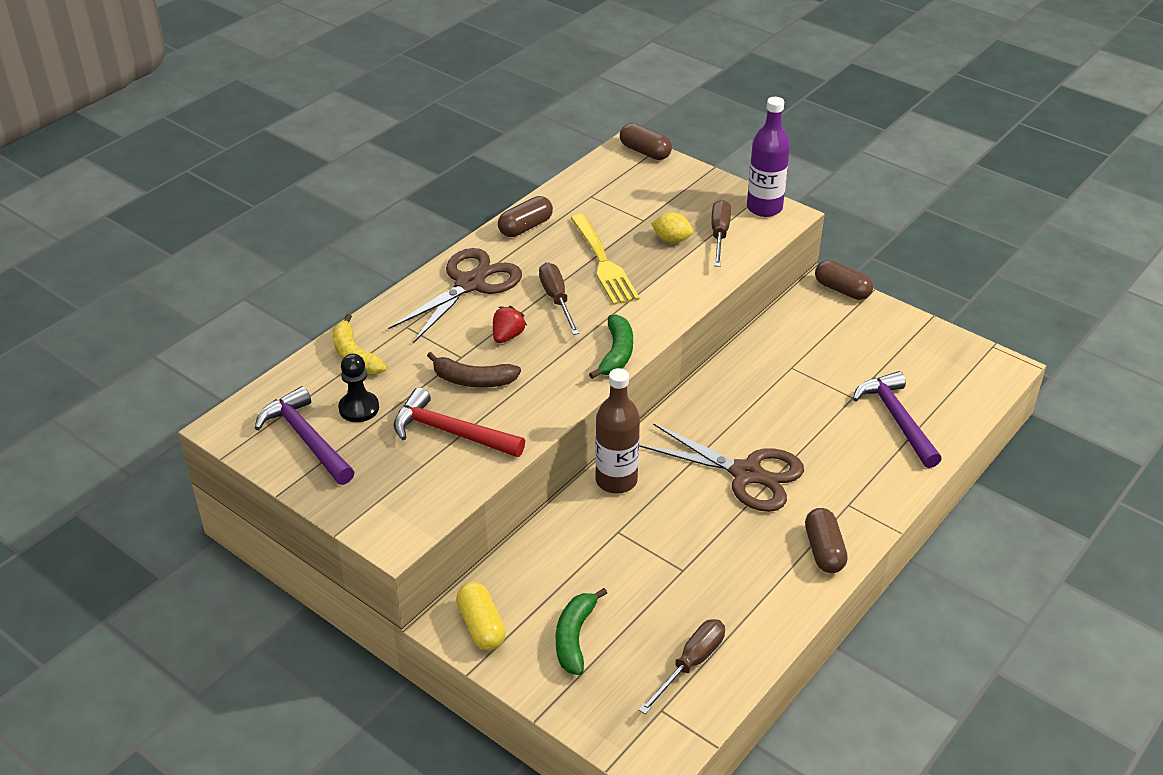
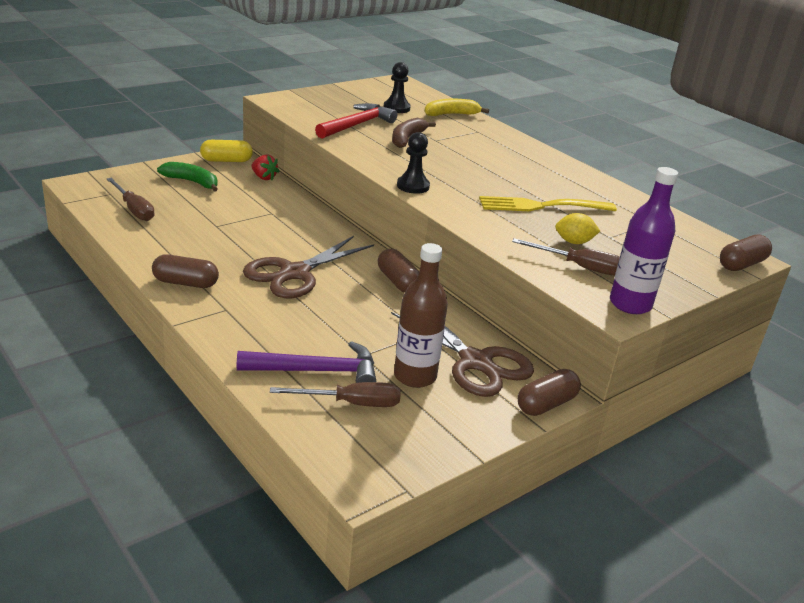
camera: 100 degrees right, 10 degrees down
purple hammer [255,386,355,485] -> none
brown scissors [388,248,522,343] -> brown scissors moved to [391,312,534,397]
red strawberry [493,306,527,343] -> red strawberry moved to [251,155,279,180]
brown capsule [498,196,553,237] -> brown capsule moved to [378,249,419,293]
brown screwdriver [539,262,580,335] -> brown screwdriver moved to [270,382,400,407]
green banana [589,314,633,379] -> black pawn [397,132,430,194]
brown bottle [595,368,640,494] -> brown bottle moved to [394,243,448,388]
yellow lemon [651,212,693,243] -> yellow lemon turned 60 degrees clockwise [555,213,600,244]

